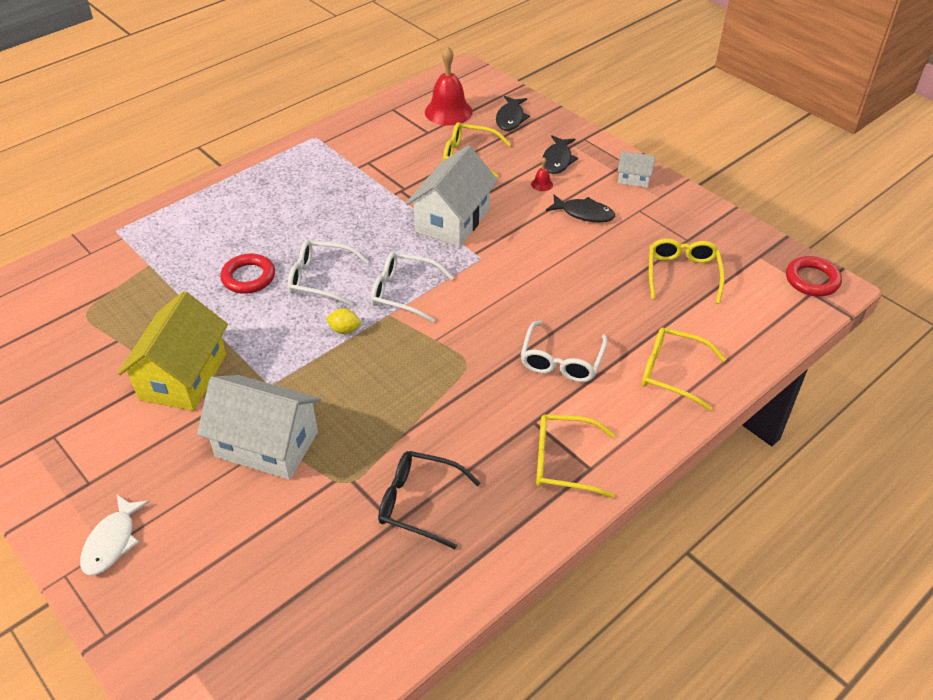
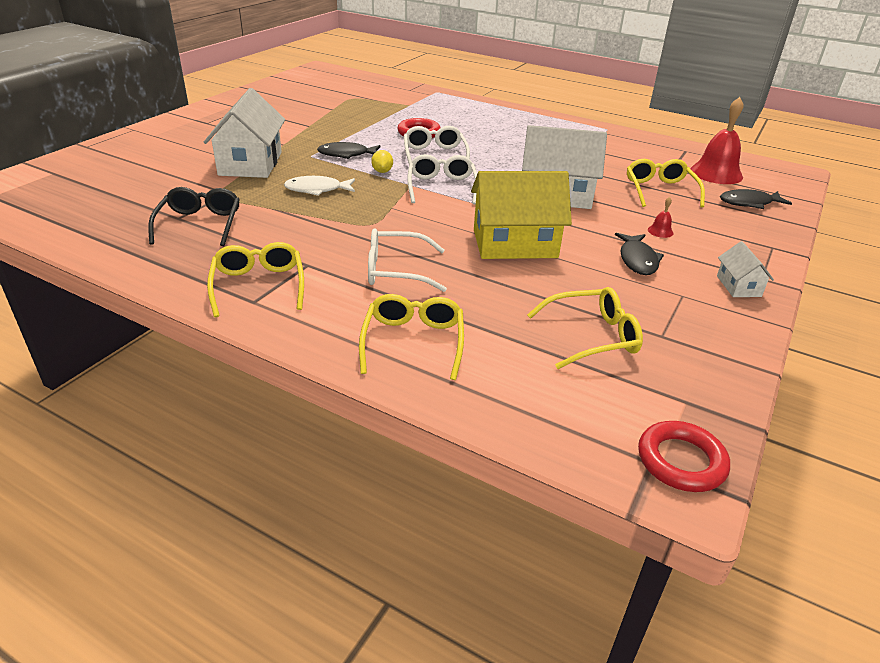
camera: 70 degrees right, 10 degrees down
white fish [80,495,150,575] -> white fish moved to [284,176,355,196]
yellow house [117,291,228,411] -> yellow house moved to [471,171,572,259]
black fish [543,135,578,174] -> black fish moved to [317,142,381,159]

